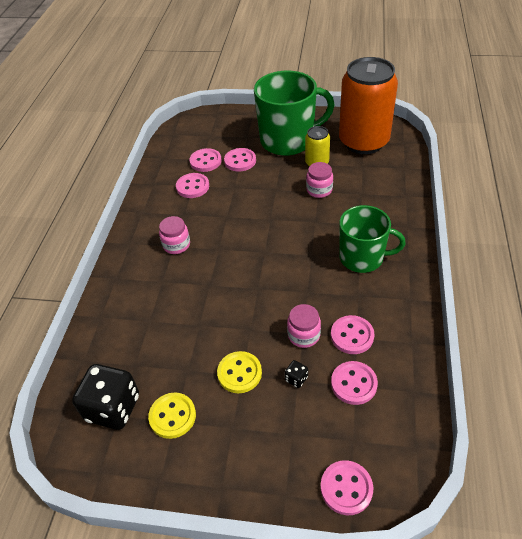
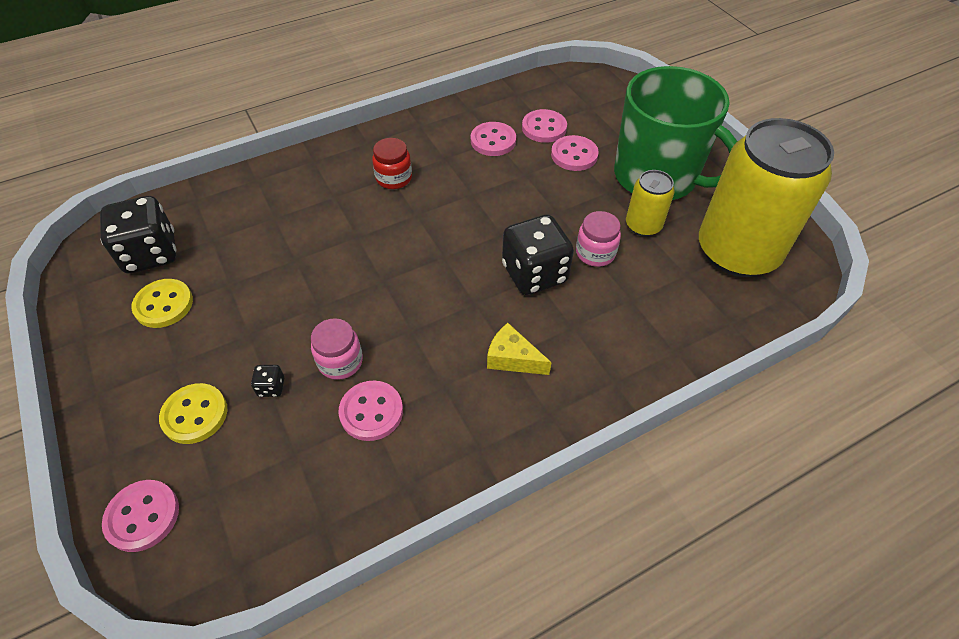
camera: 50 degrees right, 5 degrees up
pink jar [159,216,190,254] -> red jar [372,138,412,189]
yellow button [217,351,262,393] -> yellow button moved to [159,383,227,444]
pink button [331,361,378,405] -> none
orange can [339,57,398,154] -> yellow can [699,118,834,277]
green mug [339,205,406,273] -> yellow cheese [487,323,552,375]
none -> black dice [502,215,574,295]

